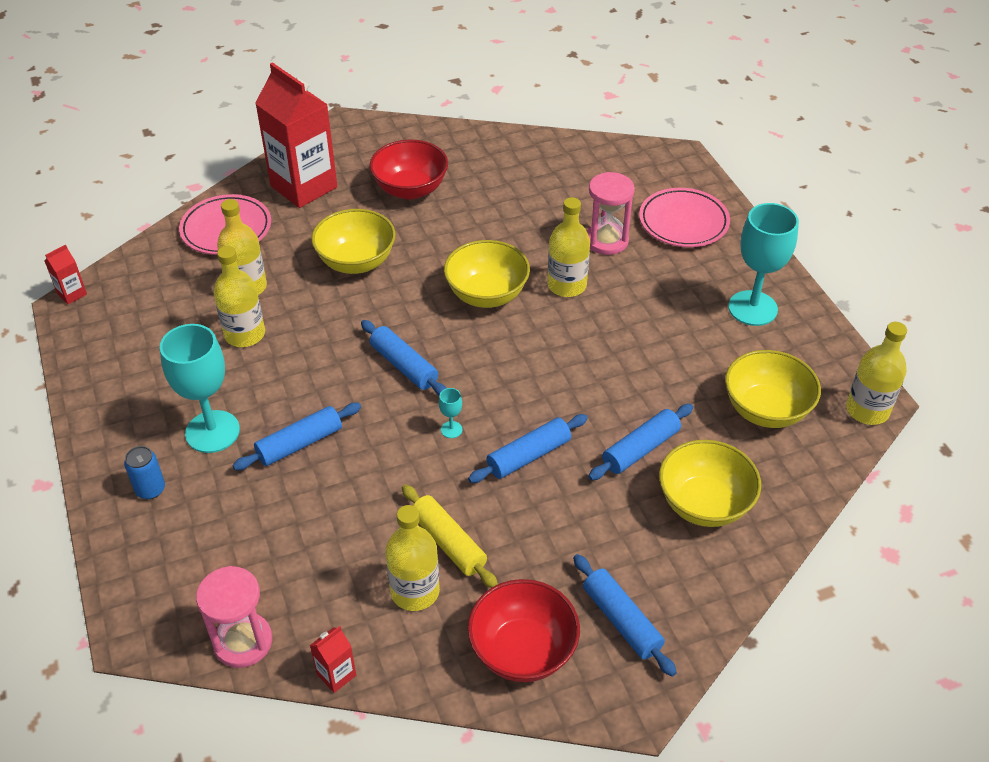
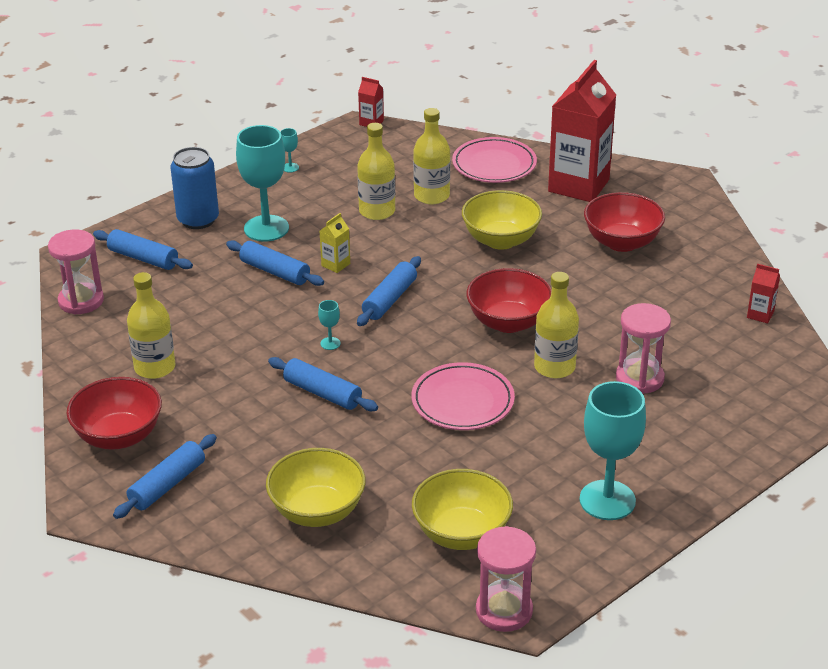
camera: 70 degrees right, 10 degrees down
blue can [124,446,165,499] -> blue can [170,147,219,229], size x1.74
red carton [310,626,356,693] -> red carton moved to [747,264,780,323]
yellow rolling pin [402,485,498,588] -> none
yellow bowl [444,240,530,308] -> red bowl [467,268,552,333]
blue rolling pin [588,404,693,480] -> blue rolling pin moved to [93,229,193,270]
pink plate [639,188,730,247] -> pink plate moved to [411,362,515,430]
yellow bottle [846,322,907,425] -> pink hourglass [476,526,536,632]
none -> turquoise goblet [280,128,299,173]
none -> yellow carton [320,213,350,273]

